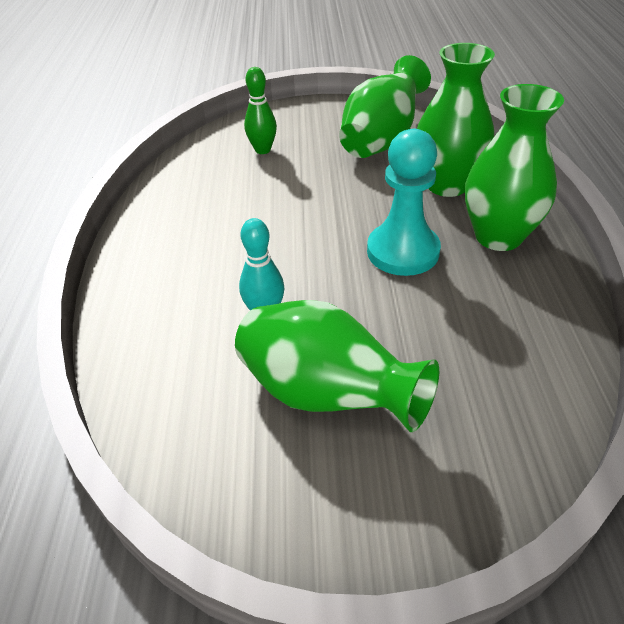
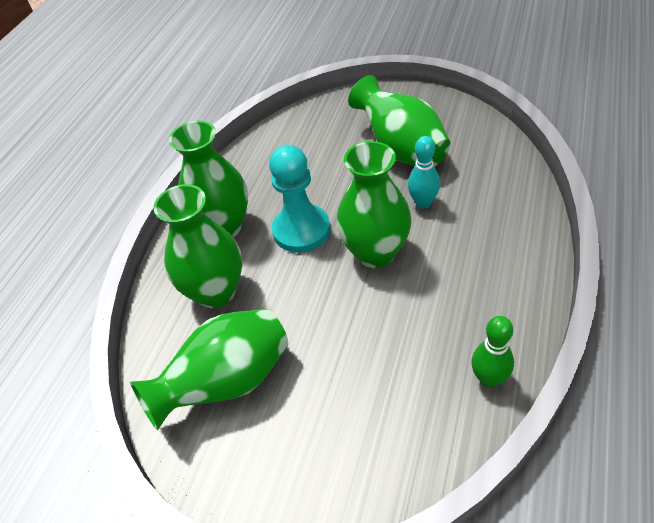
camera: 155 degrees left, 5 degrees up
green bowling pin [244,67,277,154] -> green bowling pin moved to [471,316,514,388]
none -> green vase [336,141,411,268]

